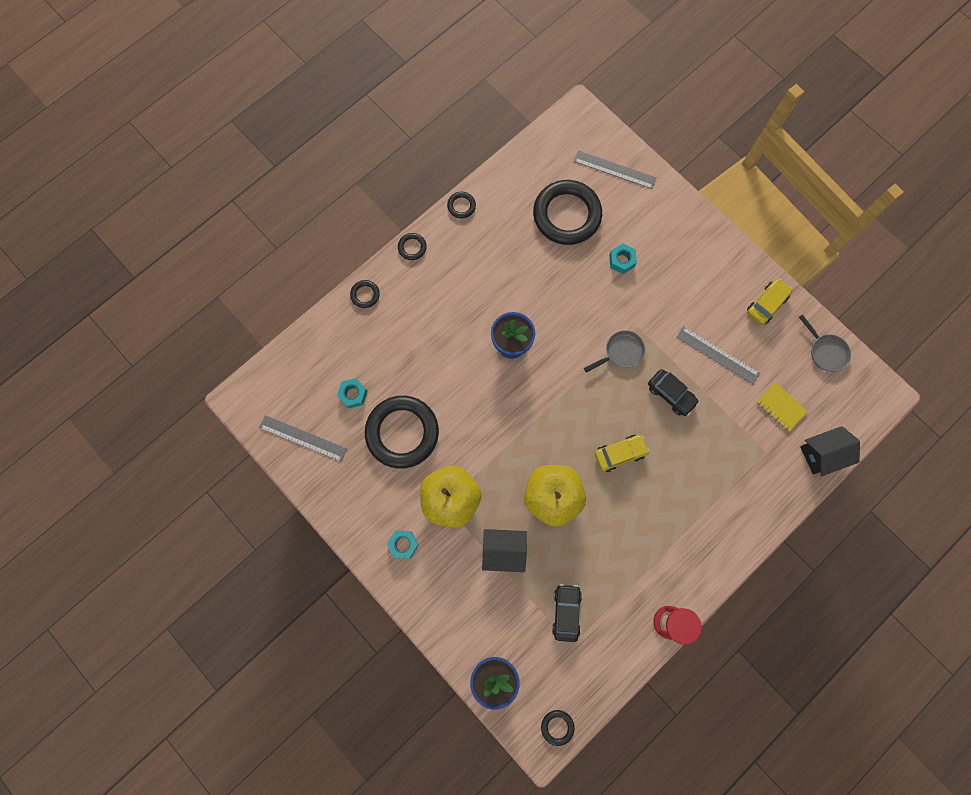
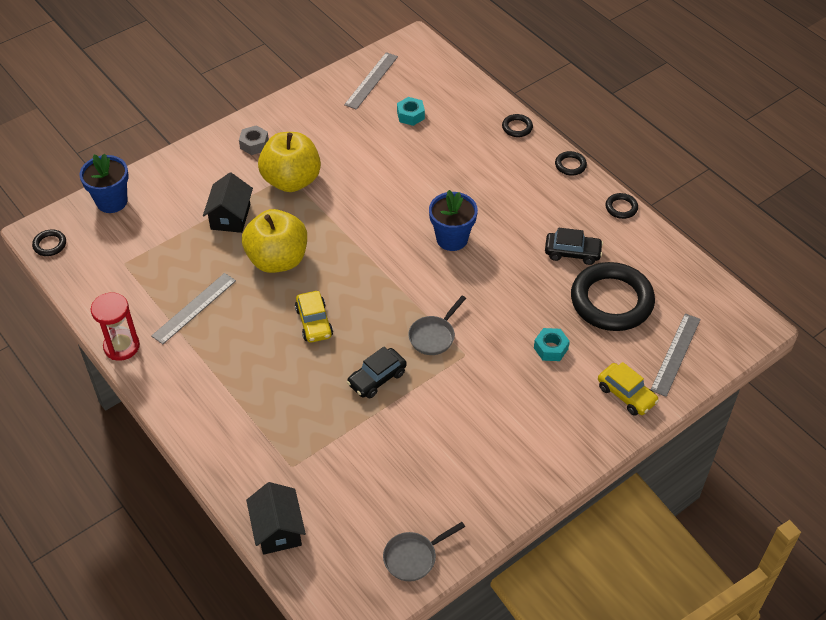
camera: 95 degrees right, 25 degrees down
black ring [365,396,439,469] -> none
turquoise nut [387,530,419,559] -> grey nut [239,125,269,155]
black car [552,584,582,642] -> black car moved to [545,228,603,265]
grey pan [584,330,645,373] -> grey pan turned 60 degrees clockwise [408,296,466,355]
grey ruler [676,326,760,384] -> grey ruler moved to [151,273,236,344]
yellow car [747,278,792,325] -> yellow car moved to [598,362,659,416]
yellow notebook [757,382,808,431] -> none

